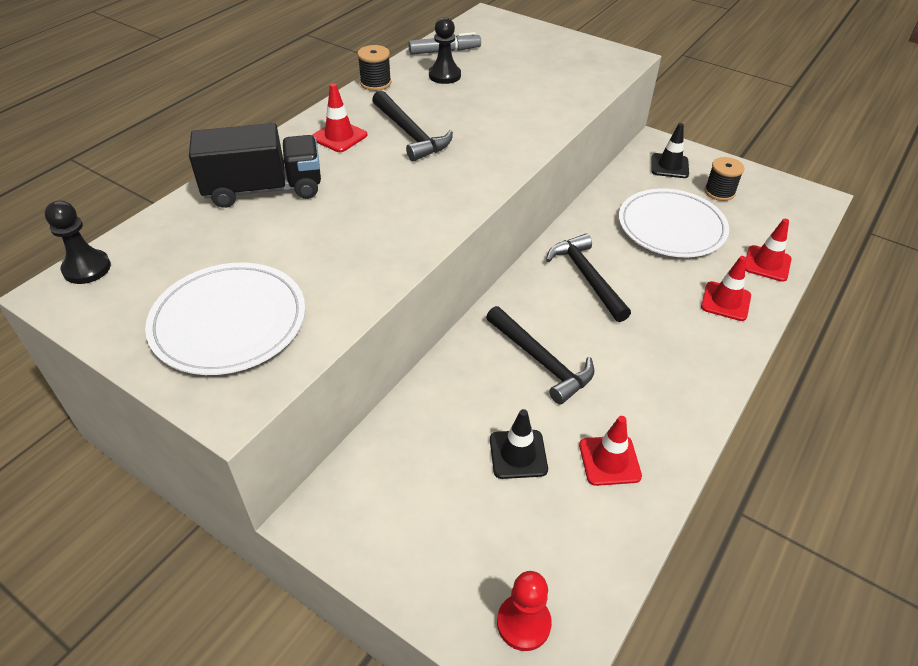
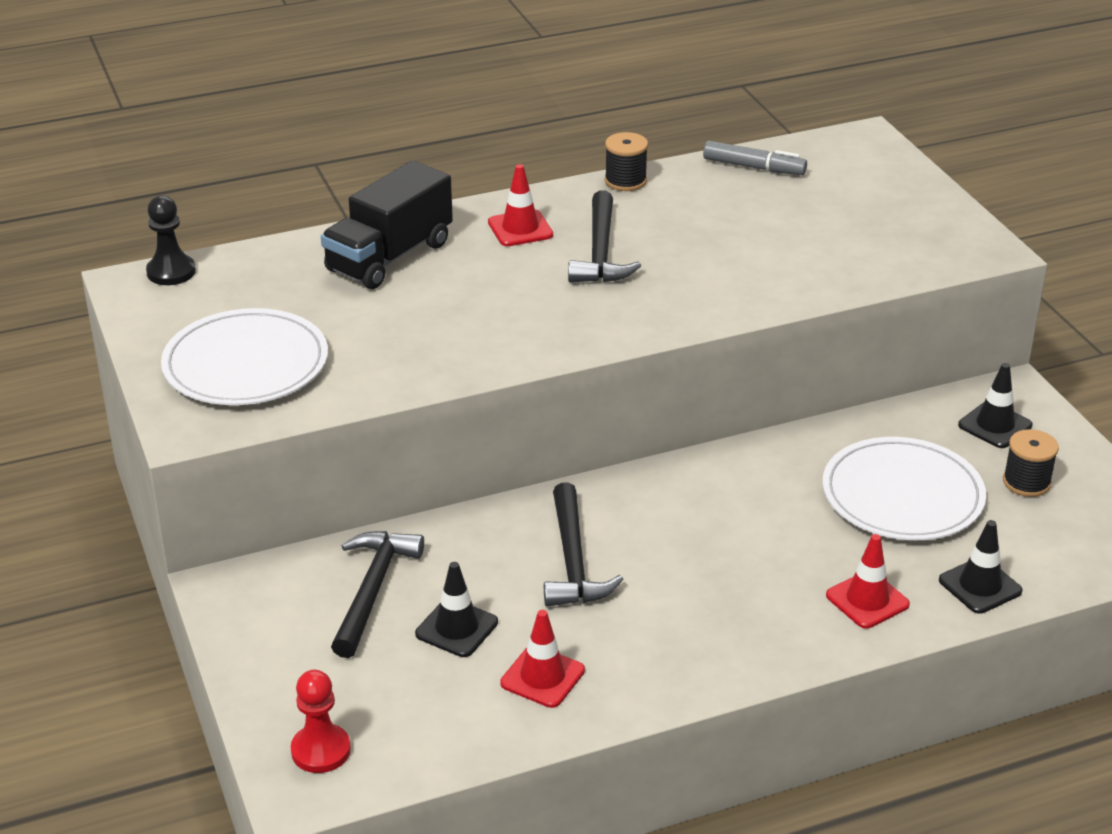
camera: 35 degrees right, 10 degrees down
black truck [189,123,321,208] -> black truck turned 105 degrees clockwise [321,160,453,289]
black pawn [429,17,461,84] -> none
black hammer [546,234,631,322] -> black hammer moved to [331,531,424,658]
red traffic cone [745,219,792,282] -> black traffic cone [939,520,1023,614]

